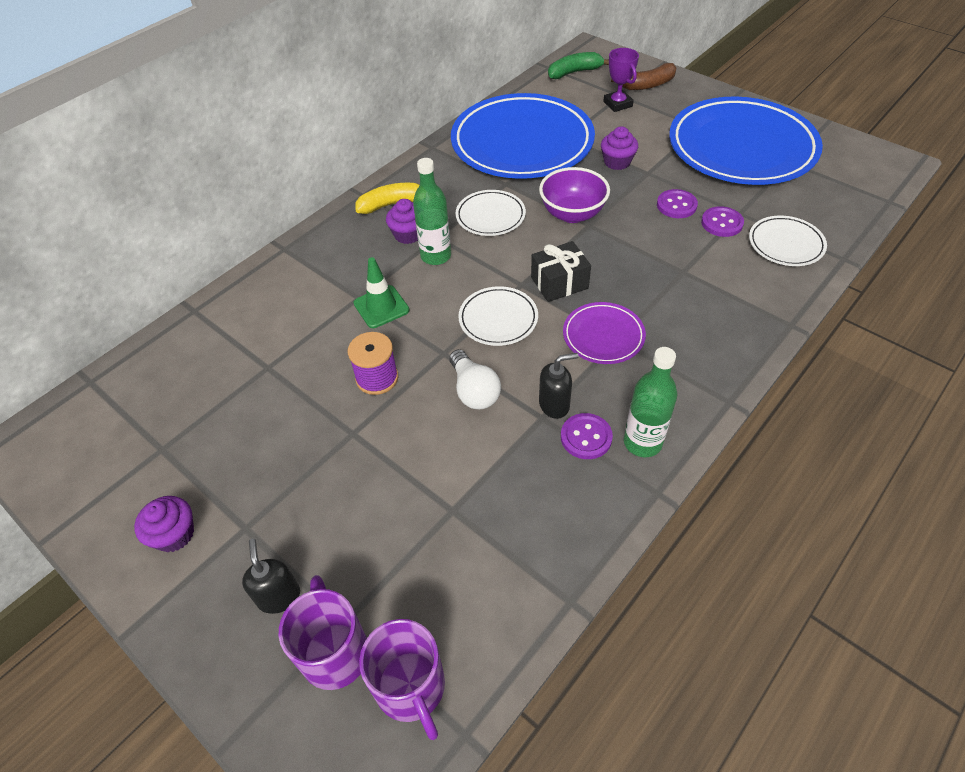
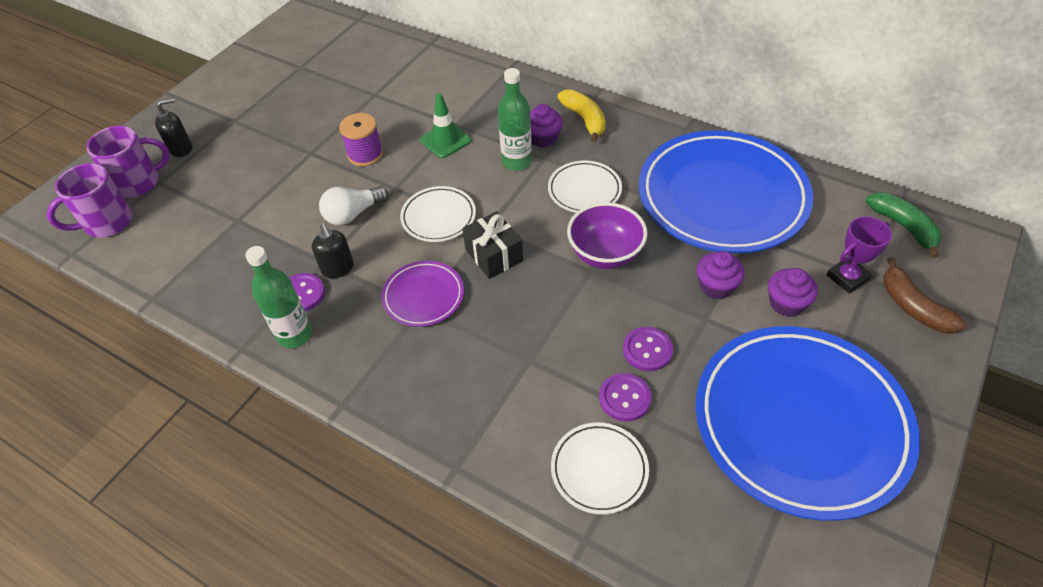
camera: 80 degrees right, 0 degrees up
purple cupcake [134,496,194,552] -> purple cupcake moved to [768,268,818,317]

